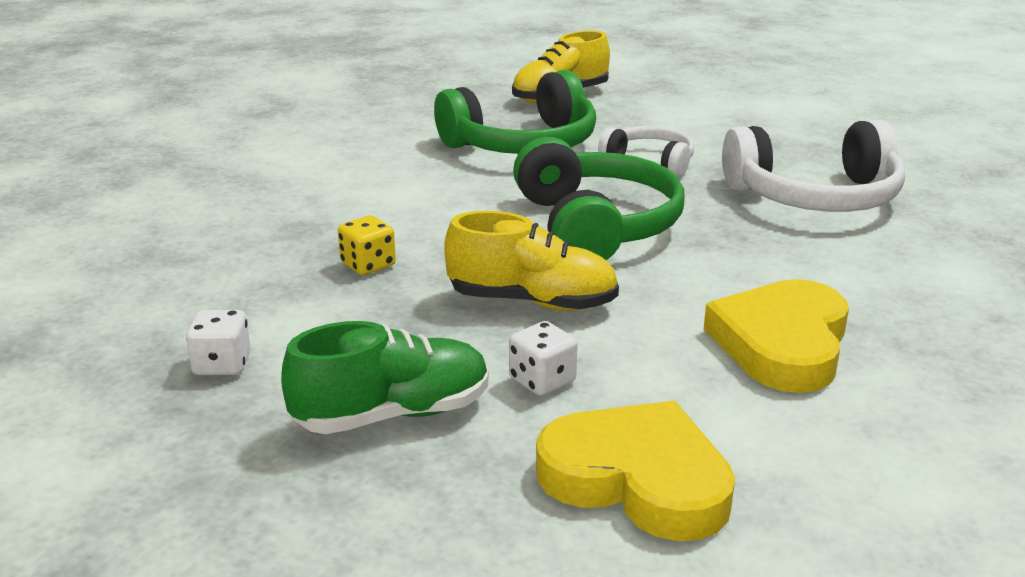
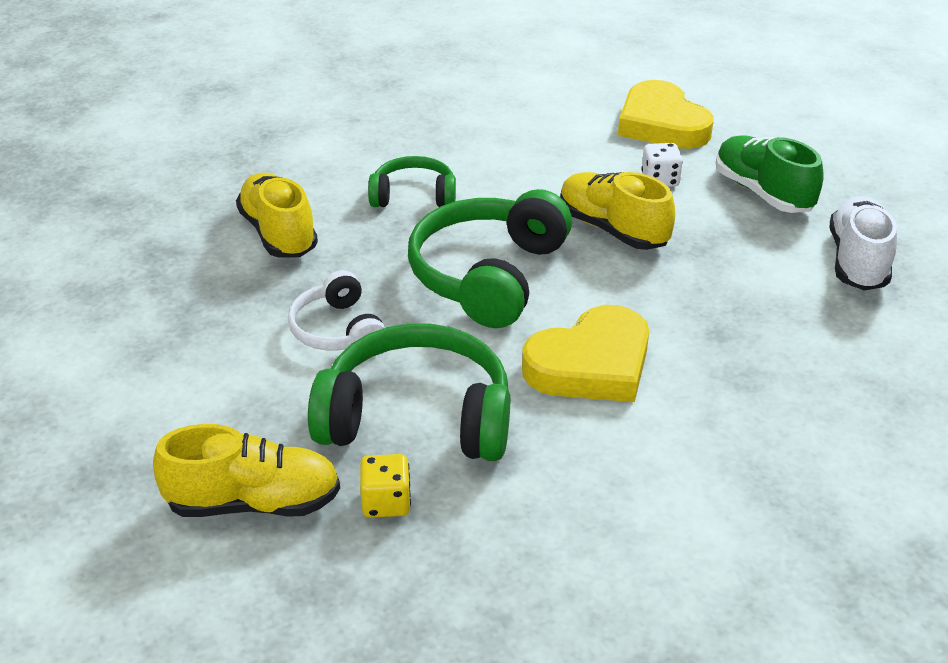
camera: 145 degrees left, 10 degrees up
white dice [186,310,251,375] -> white shoe [830,196,897,290]
green shoe [281,321,489,434] -> green shoe turned 45 degrees clockwise [716,135,824,213]
yellow dice [338,215,396,275] -> yellow dice moved to [360,454,411,518]
yellow heart [703,279,849,393] -> yellow heart moved to [522,305,649,402]
white headphones [722,120,905,212] -> yellow shoe [236,173,318,258]
none -> green headphones [368,156,456,207]

